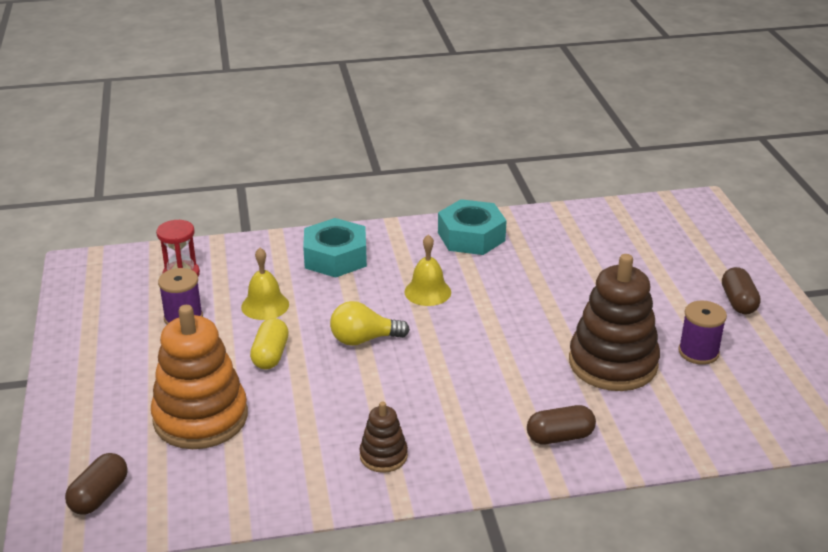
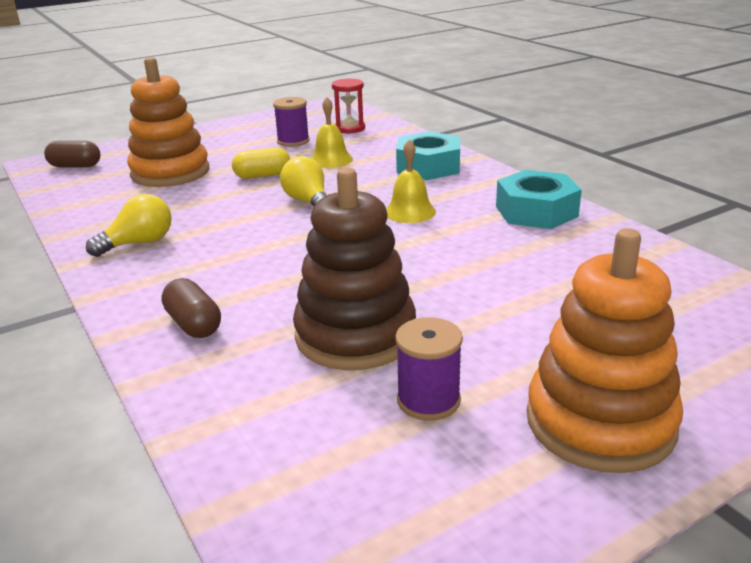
camera: 70 degrees right, 5 degrees down
brown stacking toy [359,402,408,473] -> yellow light bulb [86,194,172,257]
brown capsule [722,267,761,314] -> orange stacking toy [527,228,683,473]

